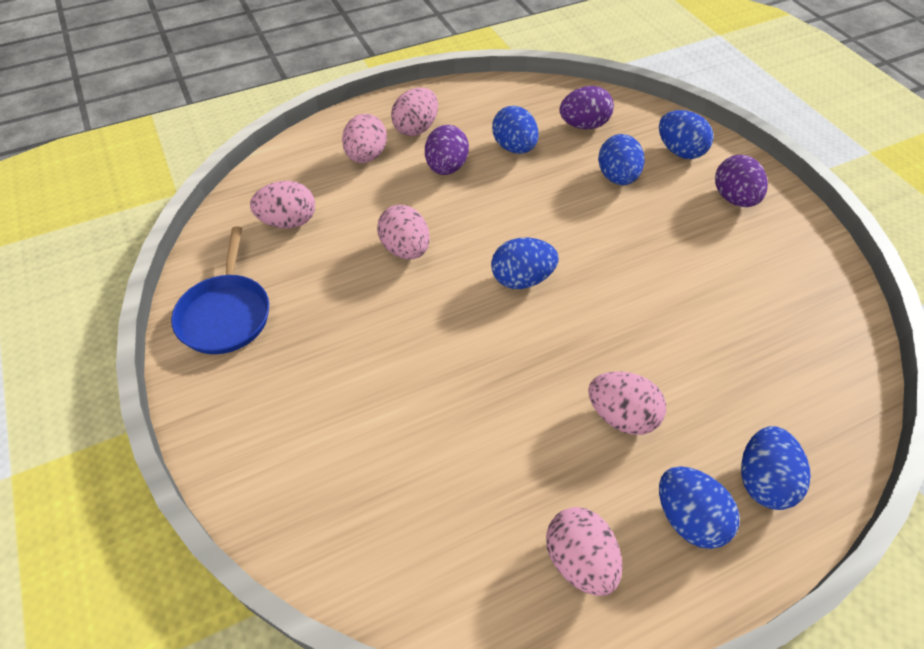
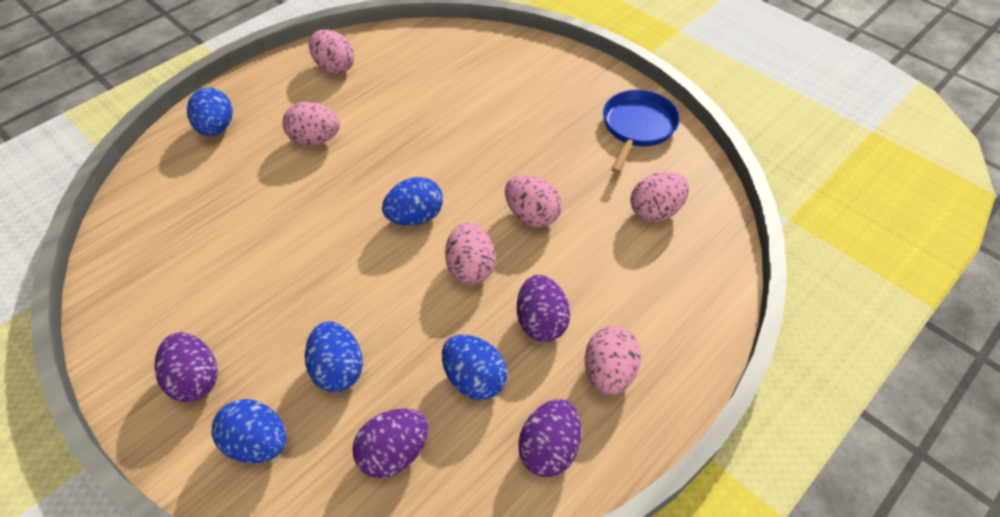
camera: 160 degrees right, 0 degrees up
blue pan [171,227,269,354] -> blue pan turned 45 degrees clockwise [603,90,680,173]
pink egg [342,114,387,163] -> pink egg moved to [445,222,495,285]
blue egg [659,466,740,549] -> none
none -> purple egg [518,399,581,477]

